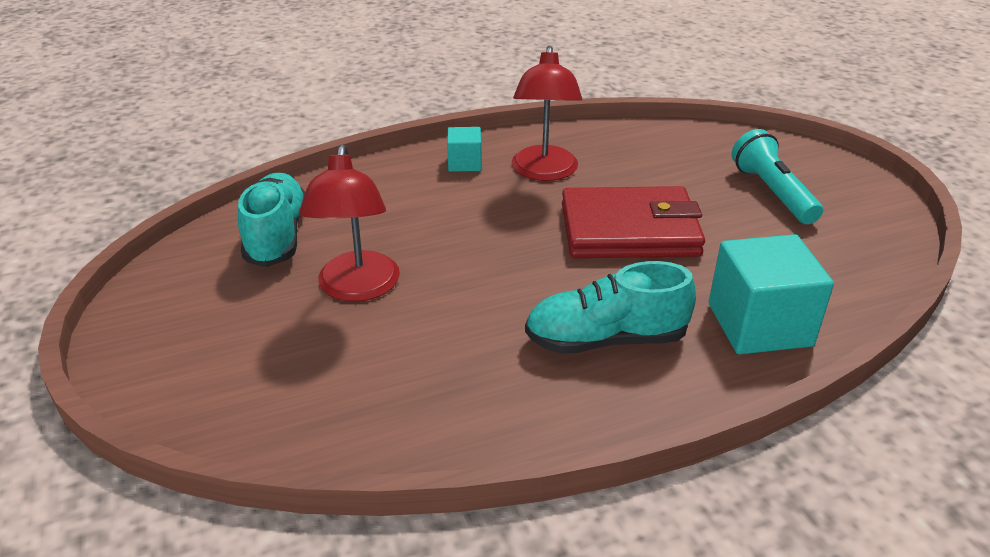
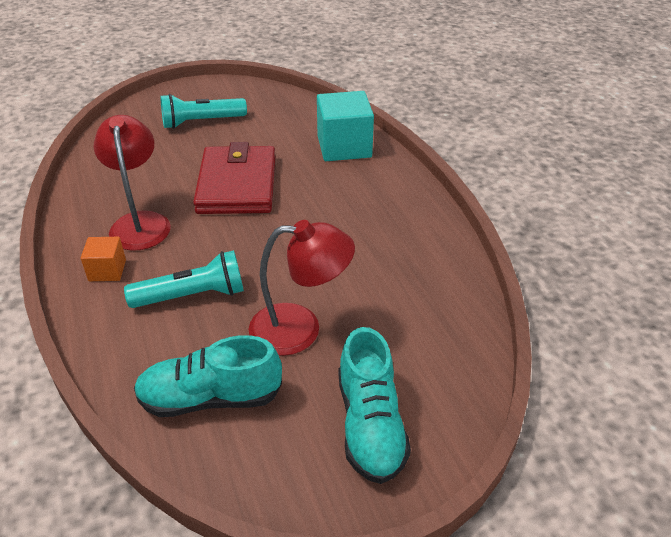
camera: 90 degrees left, 5 degrees up
turquoise cube [447,127,482,172] -> orange cube [81,237,126,281]
red lamp [512,46,583,181] -> red lamp turned 105 degrees counterclockwise [94,115,171,251]
turquoise shoe [525,261,696,354] -> turquoise shoe moved to [338,327,411,484]
none -> turquoise flashlight [124,250,244,308]

